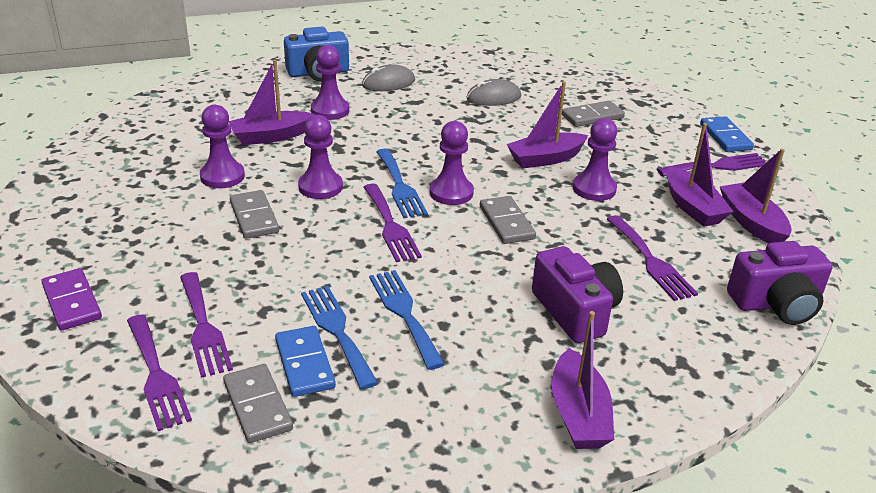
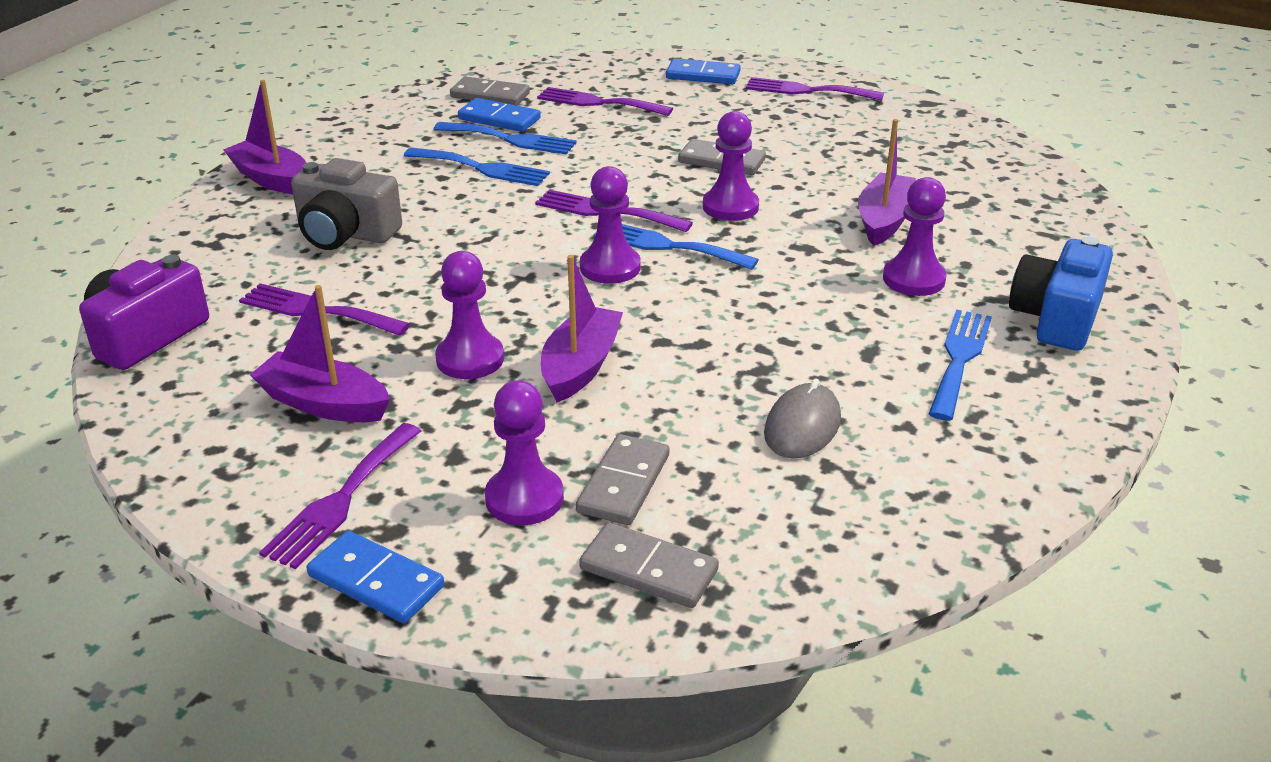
camera: 135 degrees right, 0 degrees up
purple domino [41,268,102,330] -> blue domino [666,58,741,85]
purple fork [127,314,192,431] -> purple fork moved to [746,77,884,101]
purple pawn [200,105,245,188] -> purple pawn moved to [485,380,564,525]
grey mouse [362,64,415,91] -> blue fork [929,309,992,421]
grey domino [480,196,536,244] -> grey domino moved to [579,522,719,608]
purple camera [532,246,623,343] -> grey camera [291,158,402,250]
purple boat [720,149,792,244] -> none

